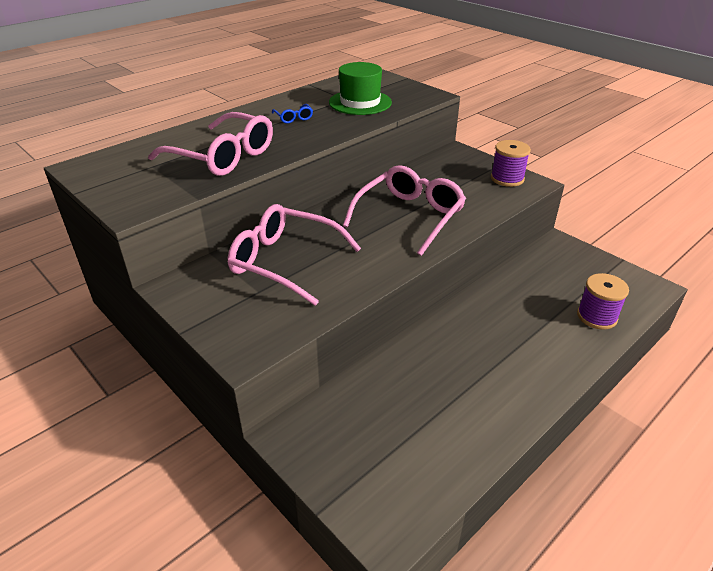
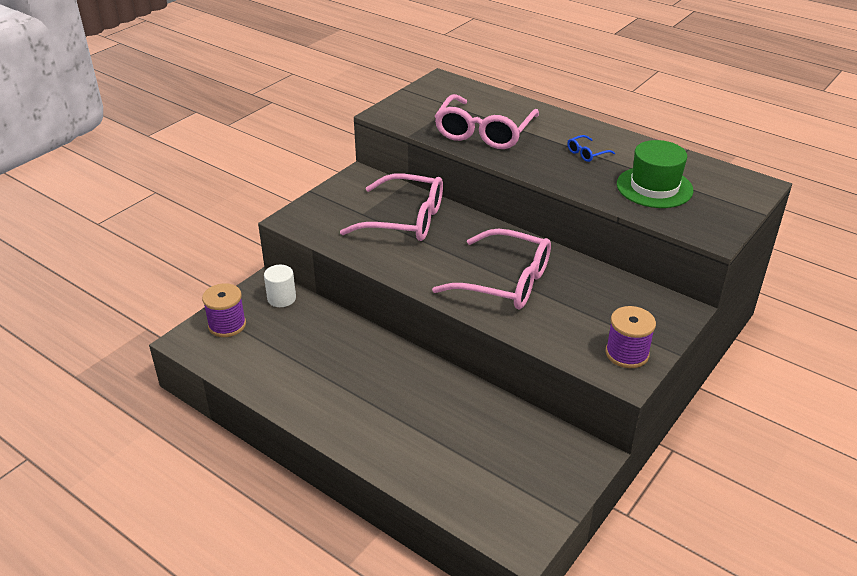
camera: 80 degrees right, 0 degrees up
pink glasses [228,204,361,306] -> pink glasses turned 90 degrees clockwise [340,174,443,241]
purple spool [577,273,629,330] -> purple spool moved to [202,283,246,337]
none -> white cylinder [264,265,296,307]

